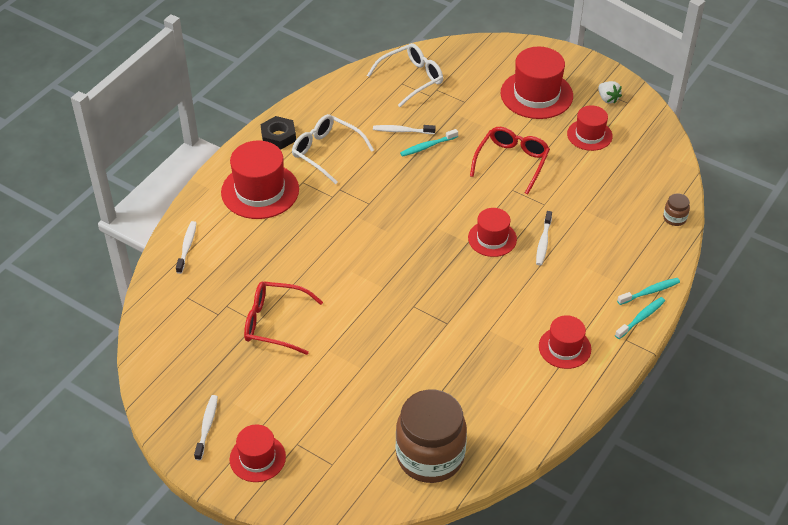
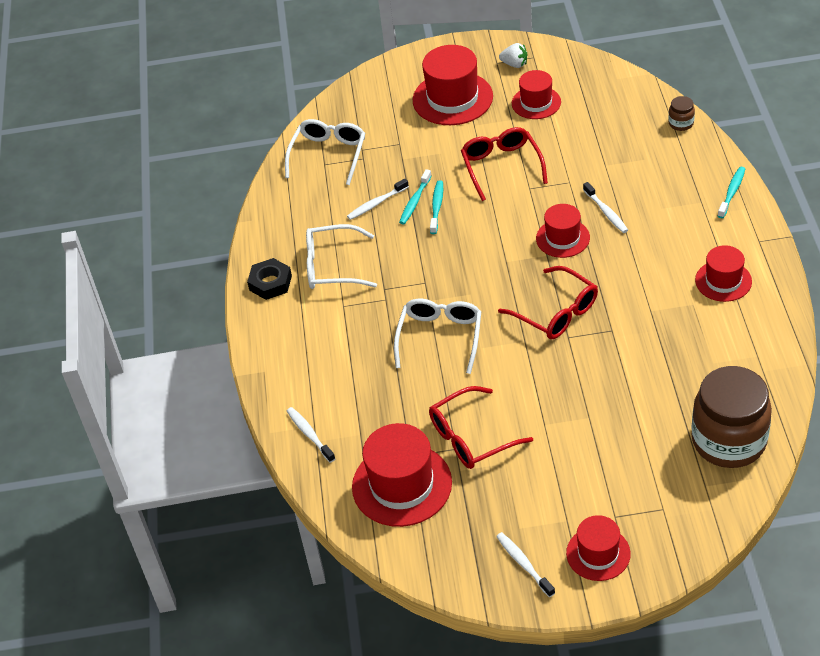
camera: 35 degrees left, 0 degrees up
red hat [221,141,299,219] -> red hat moved to [352,423,452,527]
turquoise toothbrush [615,297,665,339] -> turquoise toothbrush moved to [430,180,443,234]
none -> white glasses [394,299,481,374]
none -> red glasses [498,266,598,339]

